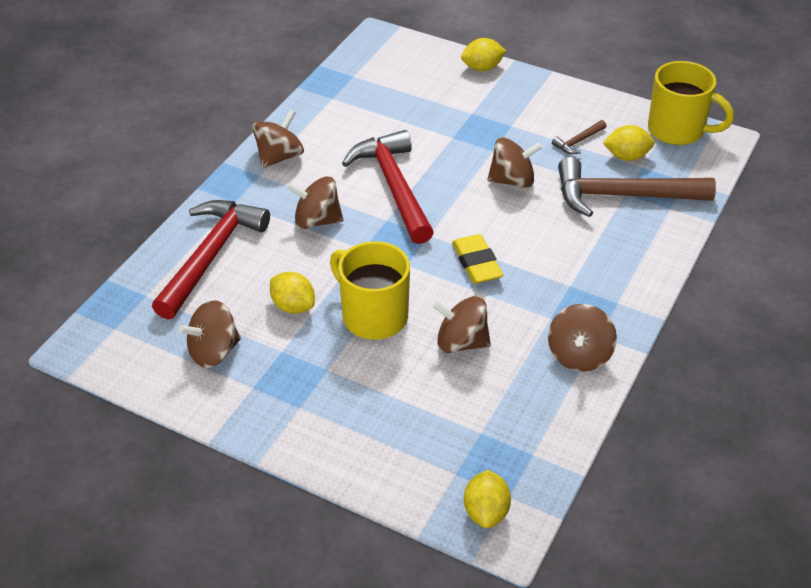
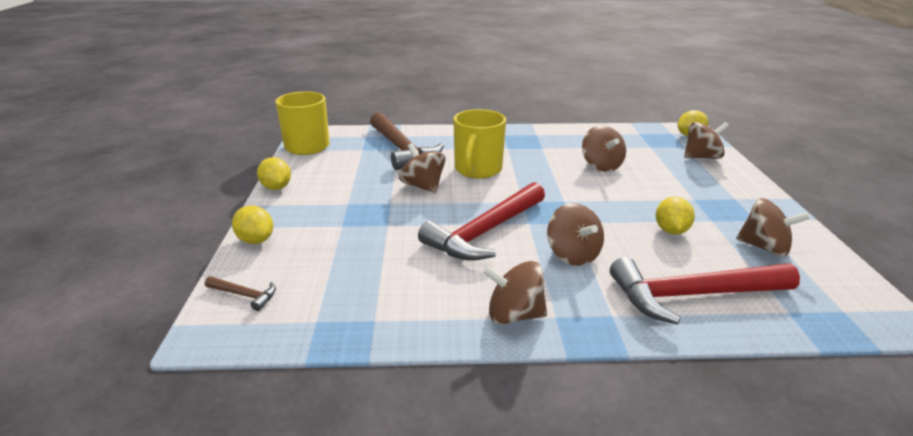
camera: 120 degrees left, 15 degrees down
yellow mug [330,241,410,340] -> yellow mug moved to [453,109,506,178]
yellow eraser [452,234,503,284] -> none
brown spinning top [548,304,617,372] -> brown spinning top moved to [684,122,729,159]
brown hammer [552,120,607,154] -> brown hammer moved to [205,276,276,311]
yellow lemon [603,125,654,161] -> yellow lemon moved to [257,157,291,190]

